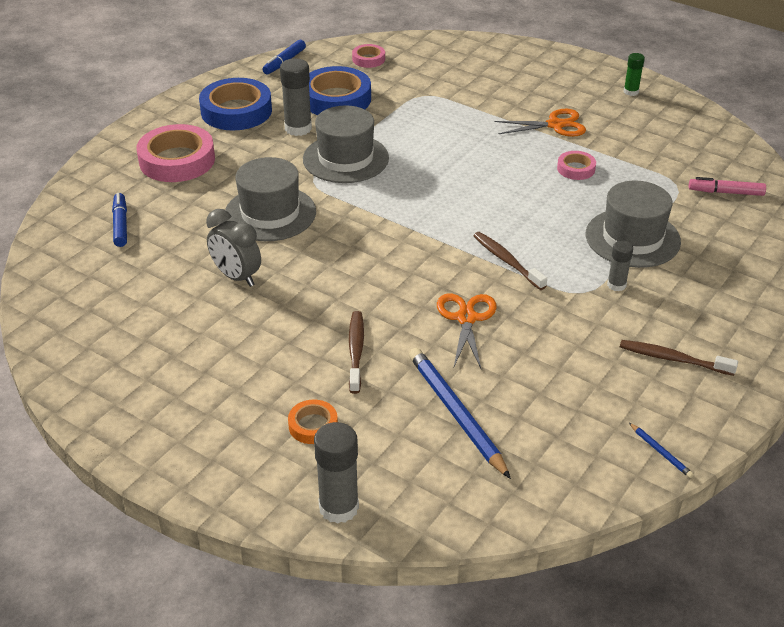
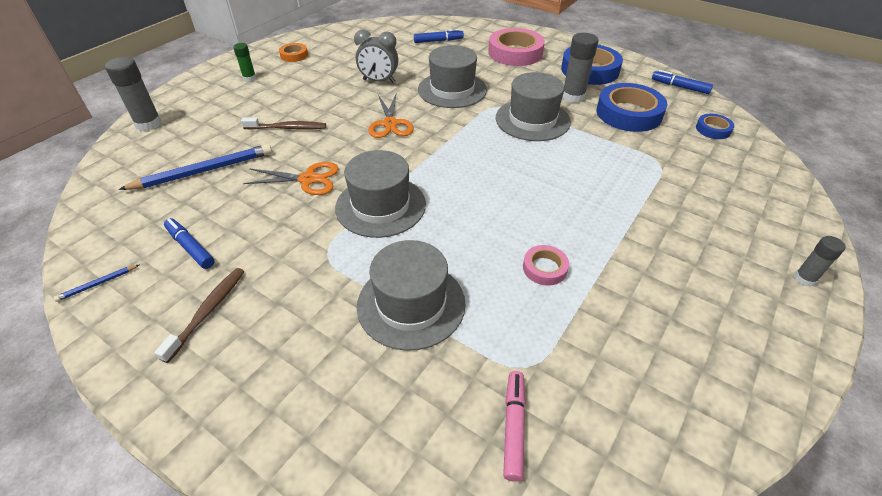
camera: 90 degrees right, 5 degrees up
grey clock [206,209,261,287] -> grey clock turned 120 degrees counterclockwise [354,29,398,83]
orange tape [288,400,338,444] -> orange tape moved to [279,43,308,62]
pink tape [352,44,385,68] -> blue tape [696,114,734,139]
brown toothbrush [473,232,547,290] -> grey hat [335,150,426,238]
orange scissors [494,109,586,137] -> orange scissors moved to [368,95,414,138]
grey glue stick [607,241,633,291] -> grey glue stick moved to [794,236,846,287]
green glue stick [624,53,645,96] -> green glue stick moved to [233,43,256,81]
none -> blue marker [164,218,215,269]

